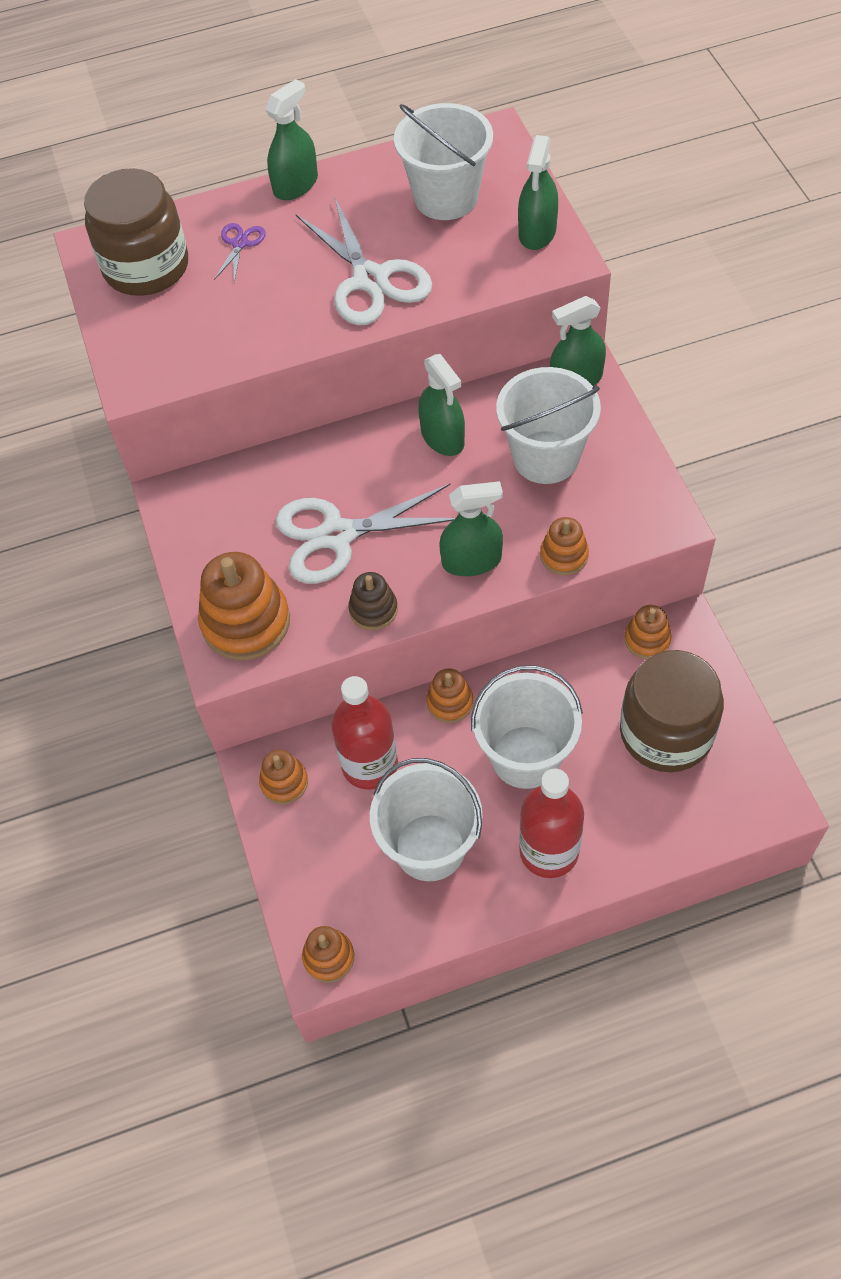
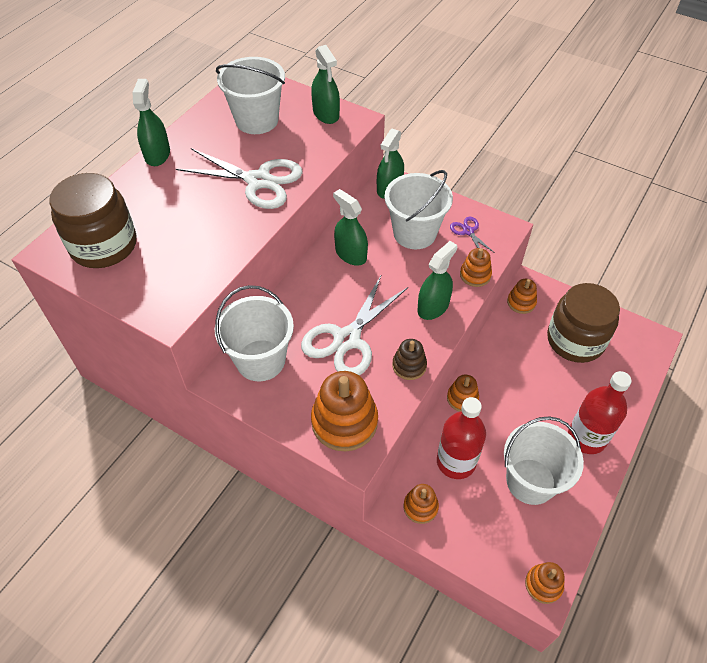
camera: 45 degrees left, 5 degrees down
purple scissors [214,223,266,283] -> purple scissors moved to [450,217,495,253]
green spray bottle [419,354,465,456] -> green spray bottle turned 150 degrees counterclockwise [333,189,368,265]
white bucket [471,665,583,789] -> white bucket moved to [215,285,294,381]

